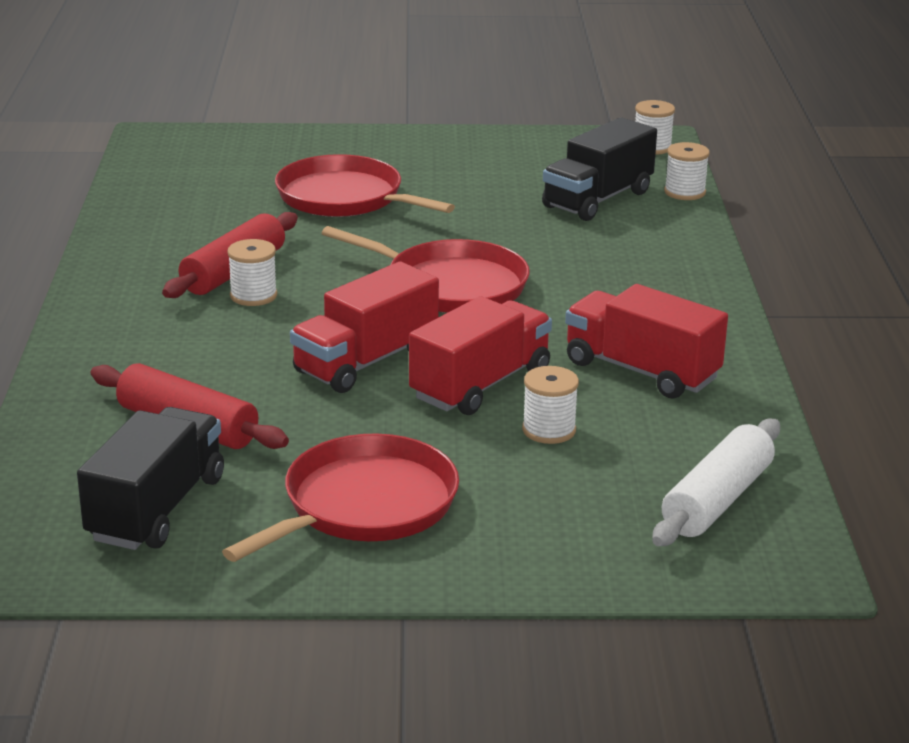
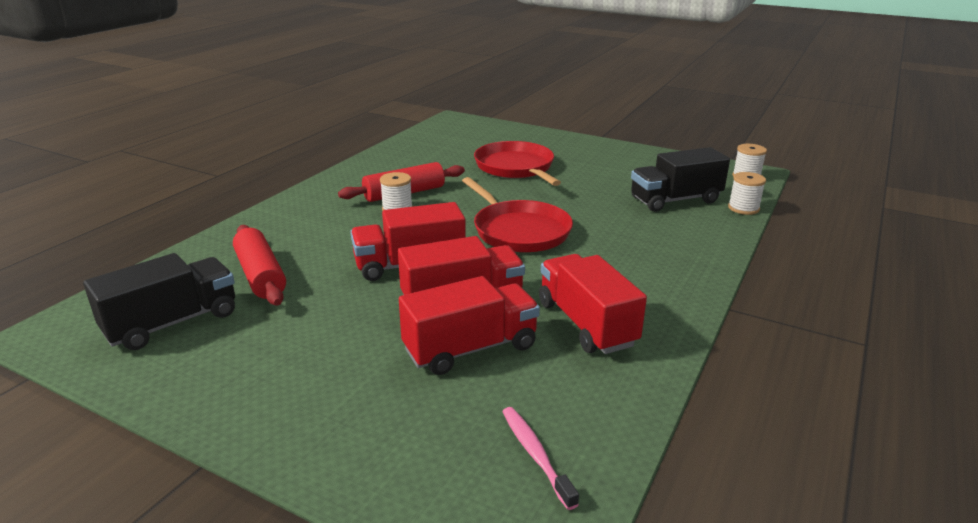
camera: 30 degrees right, 0 degrees up
red pan [222,433,459,562] -> none
white spool [522,366,579,444] -> red truck [399,276,540,375]
white rolling pin [652,418,780,546] -> pink toothbrush [502,407,579,510]

